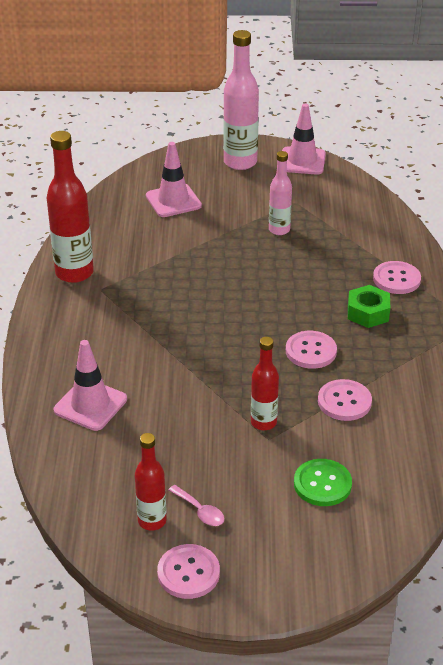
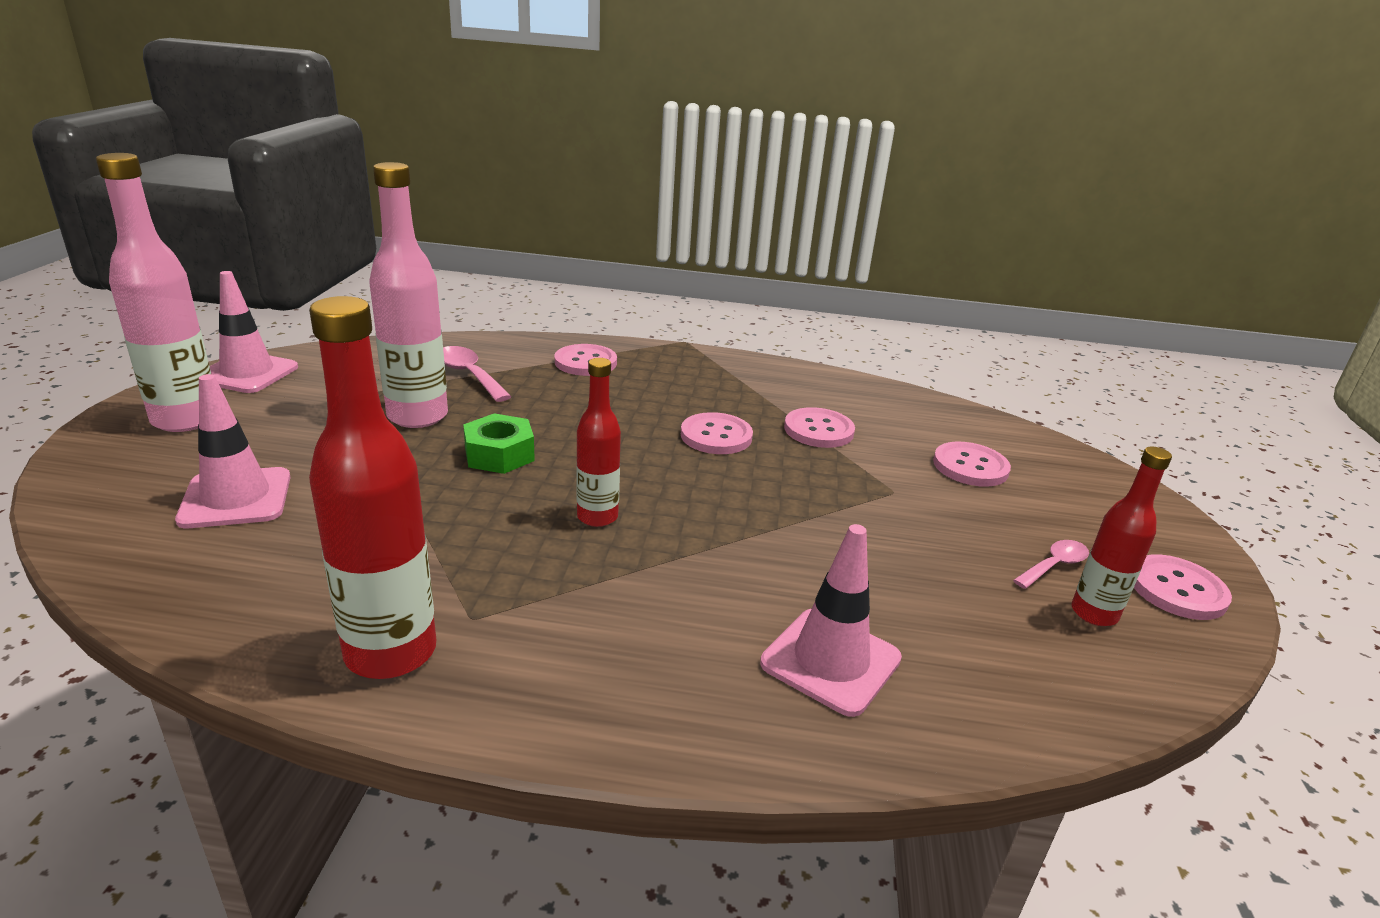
camera: 85 degrees left, 10 degrees down
red bottle [251,337,279,430] -> red bottle moved to [576,358,621,527]
pink bottle [269,151,292,235] -> pink bottle [369,162,448,428], size x1.70
green button [294,459,352,506] -> pink button [933,441,1011,487]
green nut [348,285,390,328] -> green nut moved to [463,413,535,474]
none -> pink spoon [443,346,512,402]

